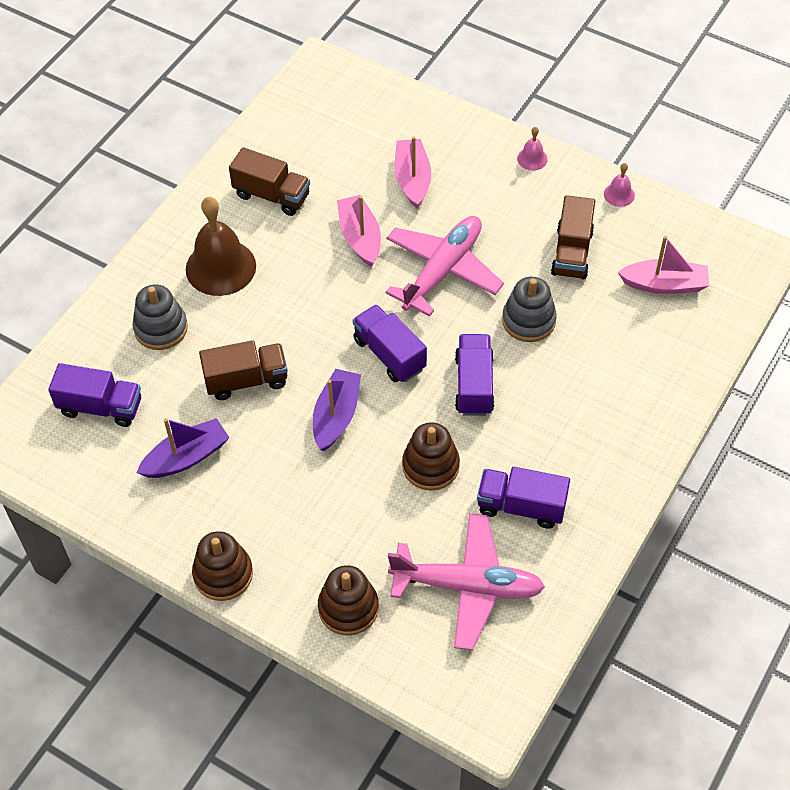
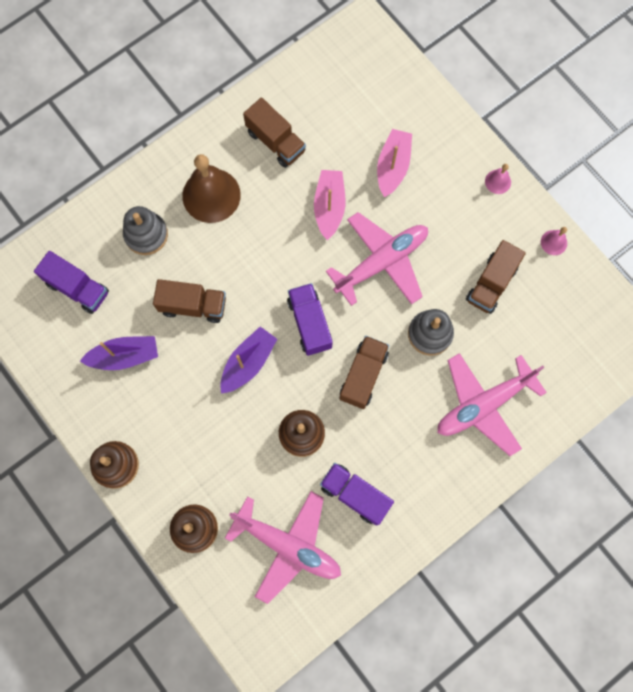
camera: 20 degrees right, 20 degrees up
purple truck [455,334,494,416] -> brown truck [340,336,389,409]
pink boat [618,236,709,294] -> none
none -> pink plane [437,353,547,456]

